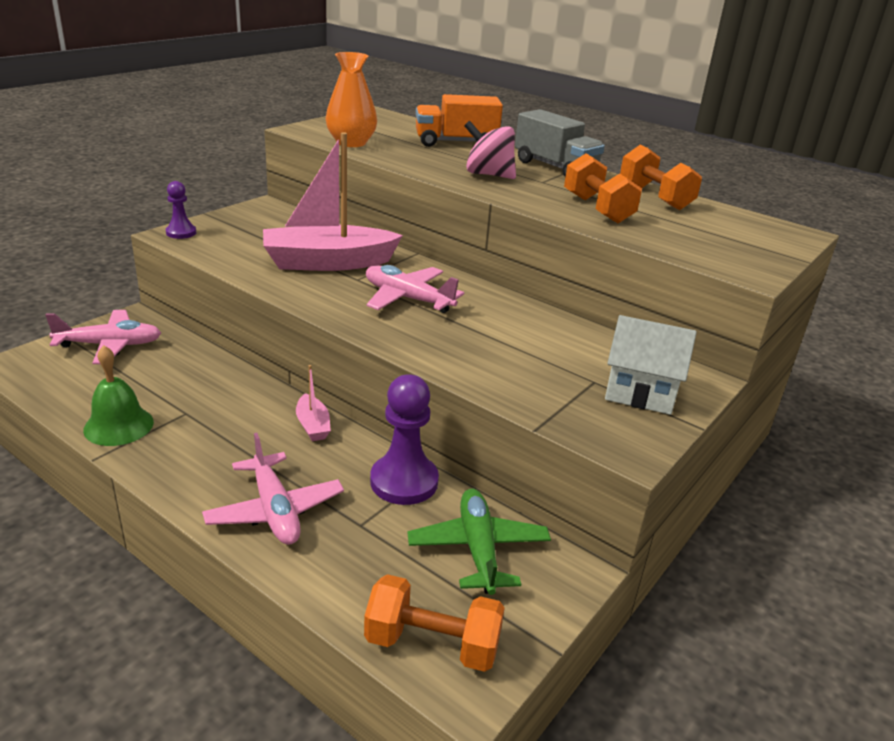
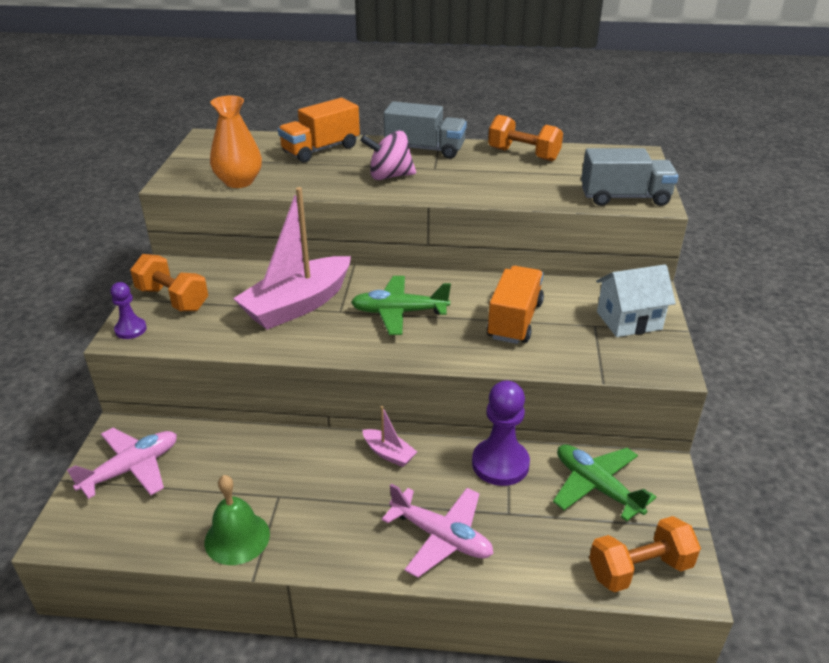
camera: 30 degrees left, 5 degrees up
pink plane [366,265,464,313] -> green plane [351,276,451,335]
orange dumbbell [564,153,642,223] -> orange dumbbell moved to [130,254,208,311]
none -> orange truck [487,266,544,344]
none -> grey truck [581,148,678,206]

